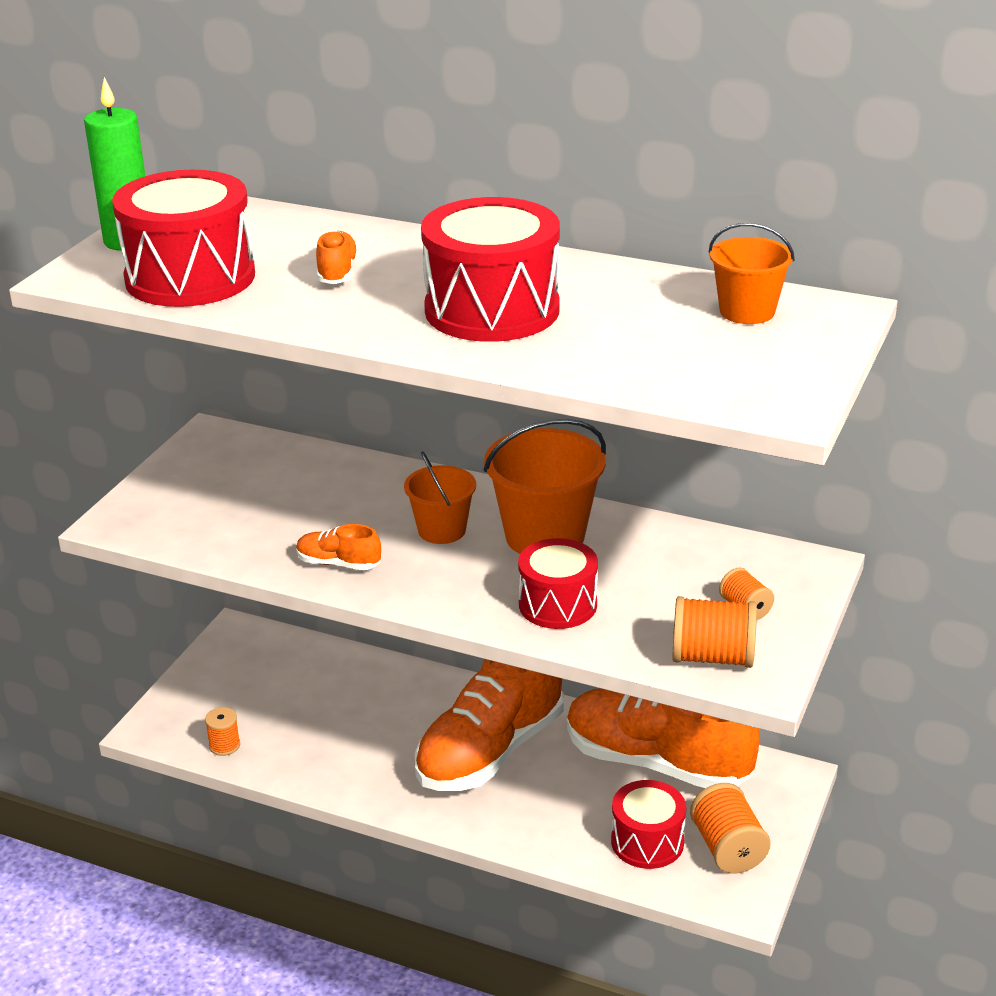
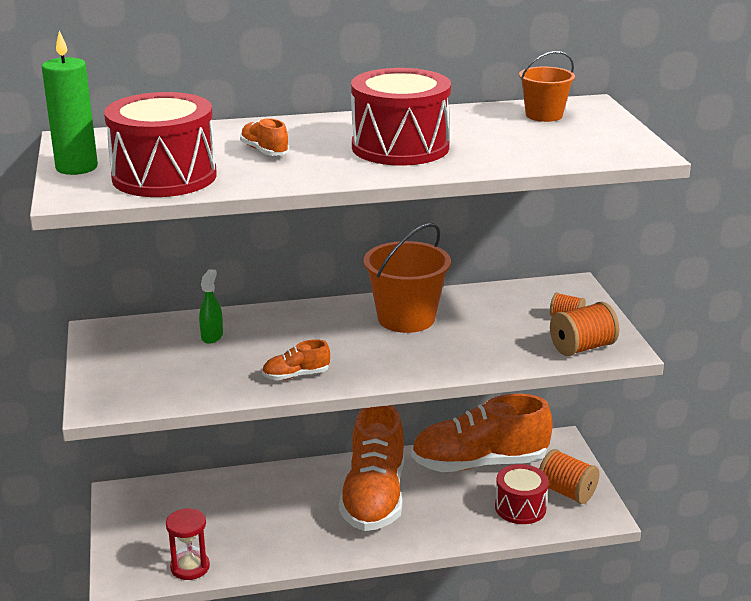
camera: 35 degrees left, 5 degrees down
orange spool [205,707,240,756] -> red hourglass [166,508,210,580]
orange bucket [404,451,476,544] -> none
red drum [518,538,598,629] -> none
none -> green spray bottle [199,269,223,344]

